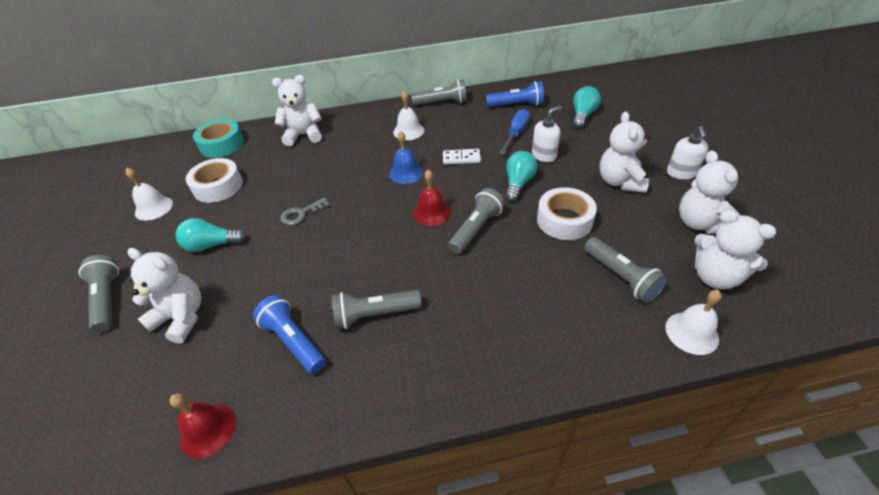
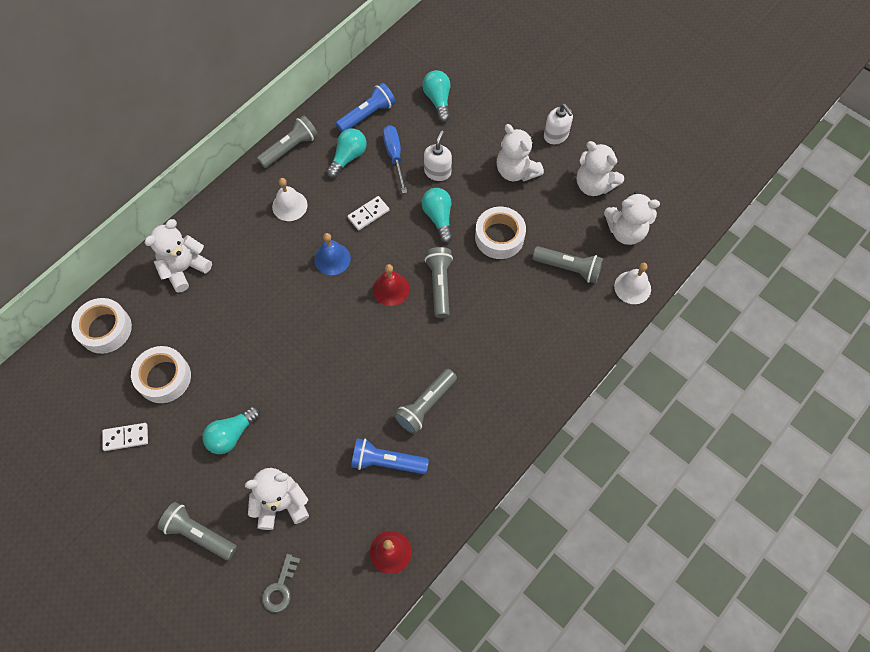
camera: 40 degrees left, 20 degrees up
white bell [125,168,173,221] -> white domino [102,423,148,451]
turquoise tape [193,119,244,158] -> white tape [71,298,132,354]
grey key [280,198,330,225] -> grey key moved to [262,554,300,613]
none -> turquoise light bulb [326,128,367,178]

